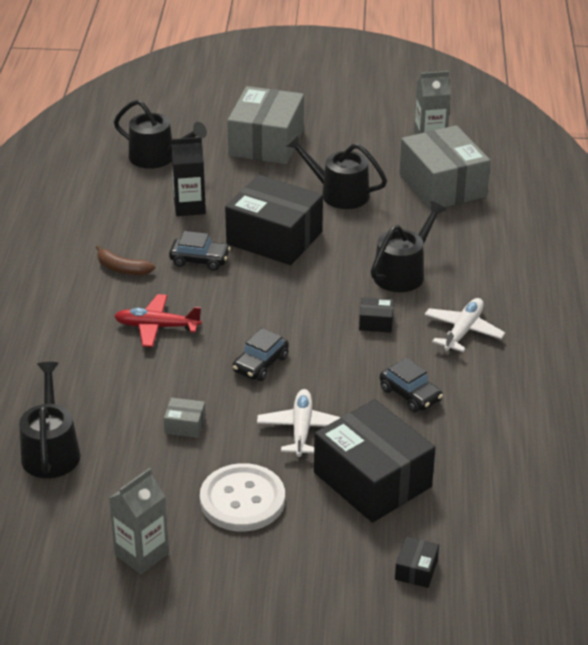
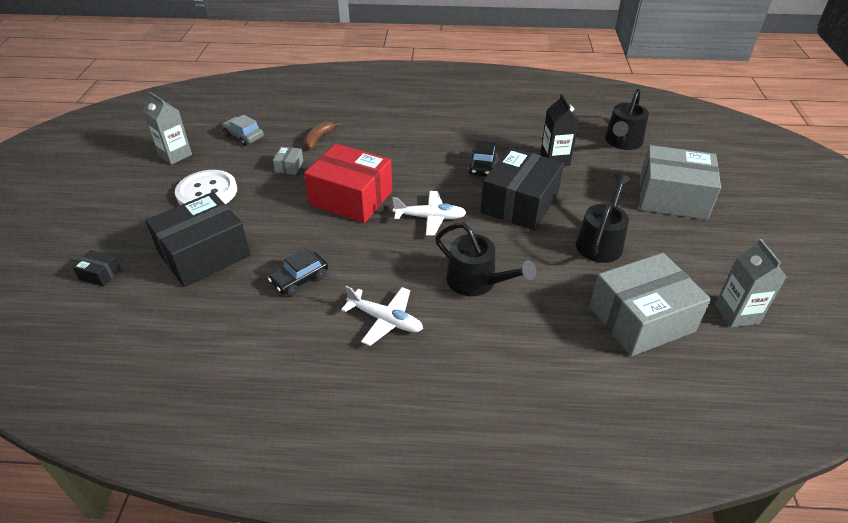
camera: 90 degrees right, 5 degrees up
black watering can [19,362,81,478] -> none
brown banana [96,245,155,275] -> brown banana moved to [304,121,341,149]
red plane [114,294,202,347] -> none
black car [232,328,289,381] -> red box [304,143,393,223]
white plane [257,389,340,457] -> white plane moved to [392,191,467,236]
black box [359,297,394,333] -> none
none -> grey car [222,115,264,146]

